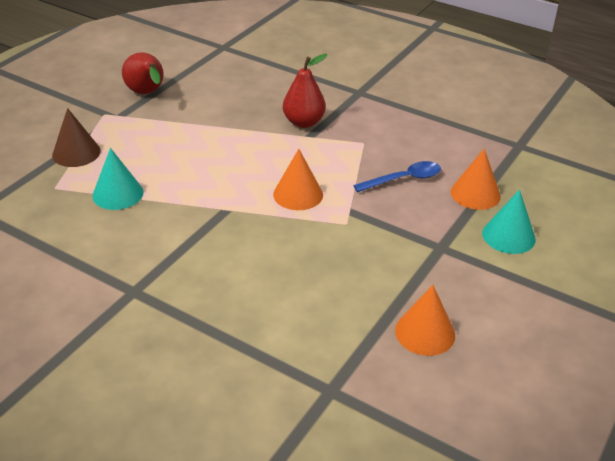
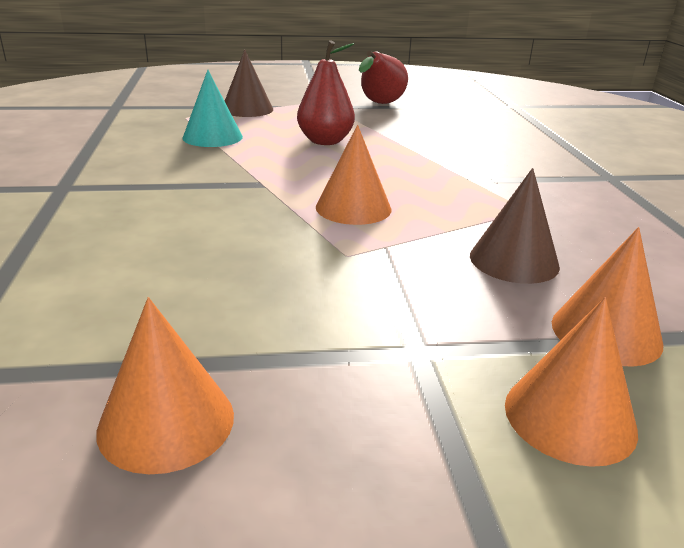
camera: 50 degrees right, 10 degrees down
red pear [283,54,328,128] -> red pear moved to [297,40,355,145]
blue spoon [353,161,441,192] -> brown cone [470,168,560,284]
turquoise cone [482,190,536,254] -> orange cone [505,297,638,467]

